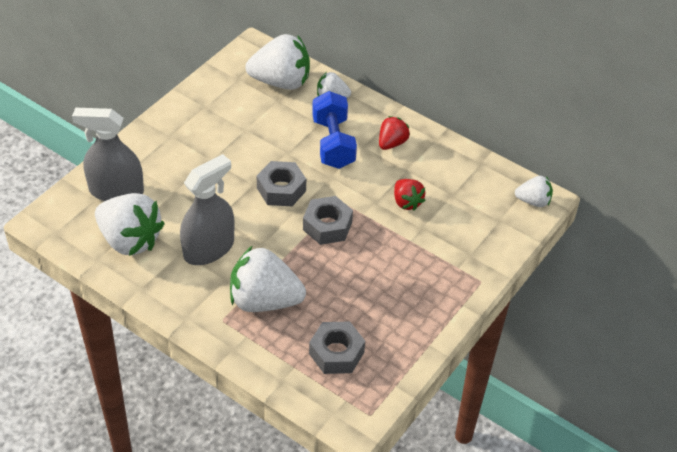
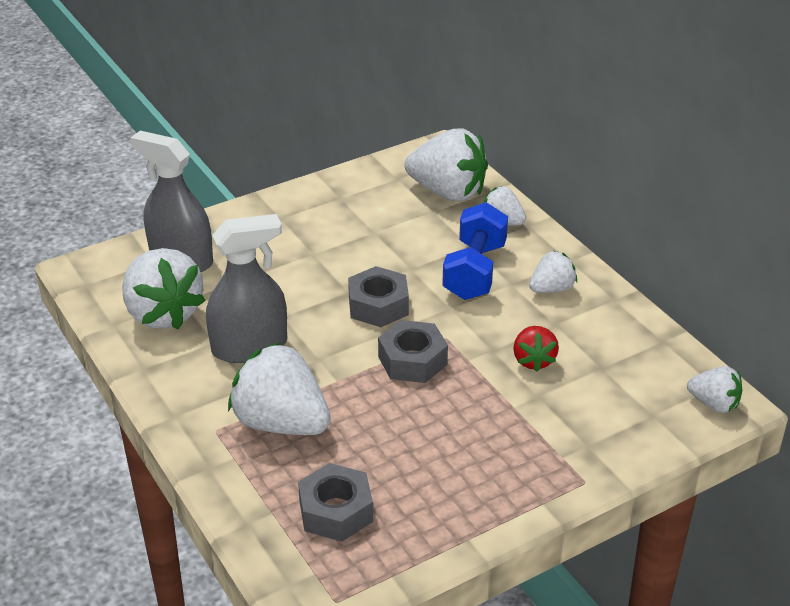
camera: 25 degrees right, 10 degrees down
red strawberry [379,116,410,150] -> white strawberry [529,250,577,293]

